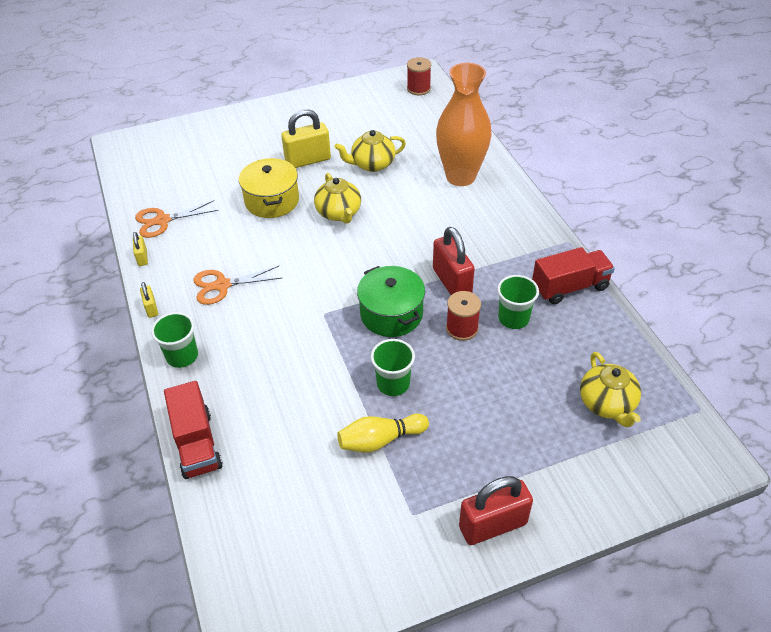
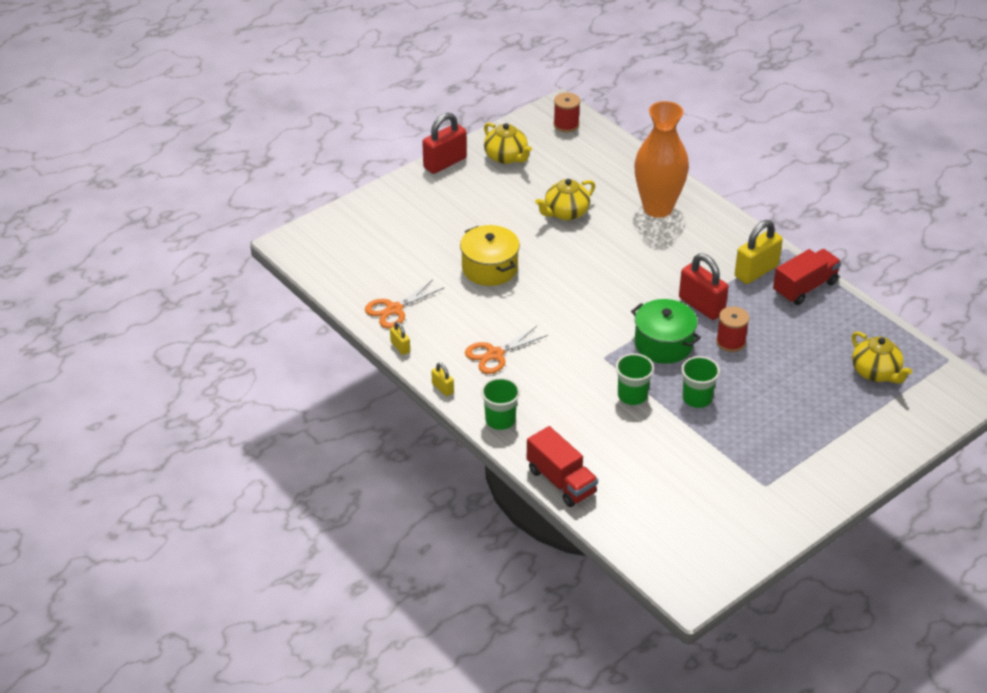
camera: 20 degrees left, 5 degrees down
yellow padlock [281,109,331,168] -> yellow padlock moved to [735,220,783,284]
yellow teapot [314,173,361,224] -> yellow teapot moved to [484,122,532,164]
yellow bowling pin [337,414,429,453] -> none
red padlock [459,476,533,545] -> red padlock moved to [422,113,467,174]
green cup [497,275,539,329] -> green cup moved to [615,353,654,405]

